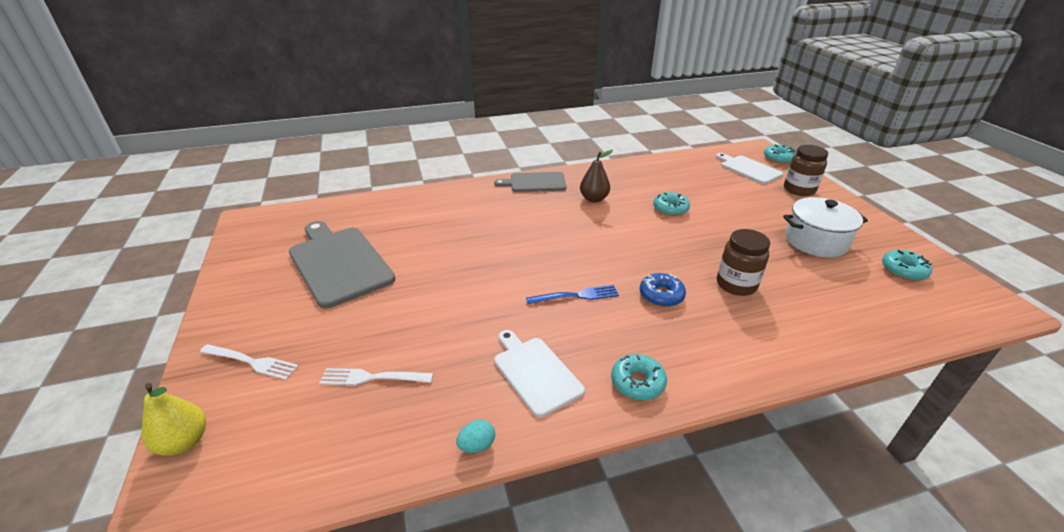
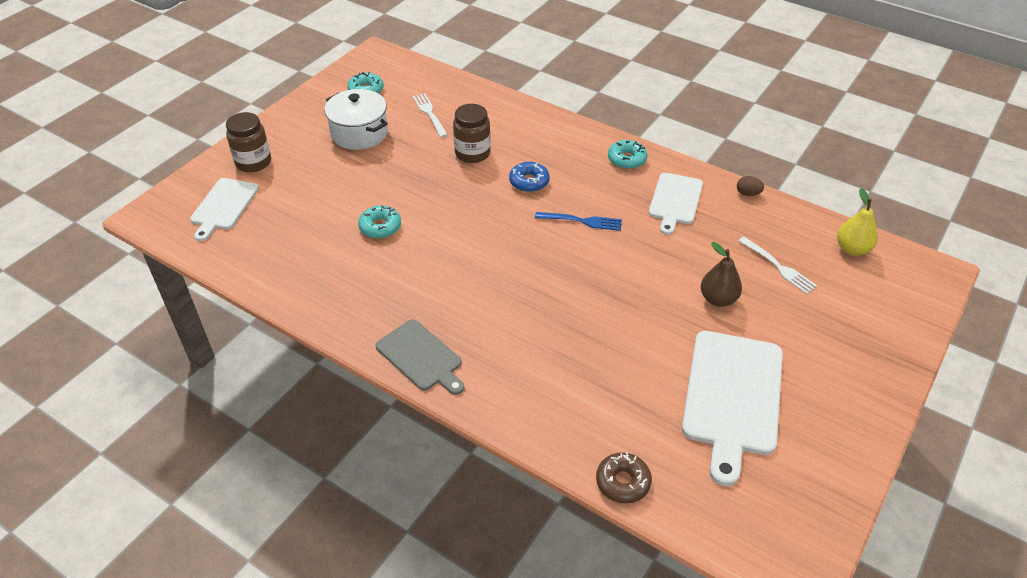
camera: 130 degrees left, 10 degrees up
yellow pear [142,383,206,456] -> yellow pear moved to [837,188,878,256]
white fork [200,344,299,380] -> white fork moved to [413,93,447,138]
grey cutting board [289,221,395,309] -> white cutting board [682,331,783,486]
turquoise egg [456,420,495,453] -> brown egg [737,176,764,196]
blue fork [526,285,619,304] -> blue fork turned 150 degrees clockwise [535,212,622,231]
brown pear [580,150,613,203] -> brown pear moved to [701,242,742,307]
turquoise donut [764,144,796,164] -> none
none -> brown donut [596,452,652,504]

